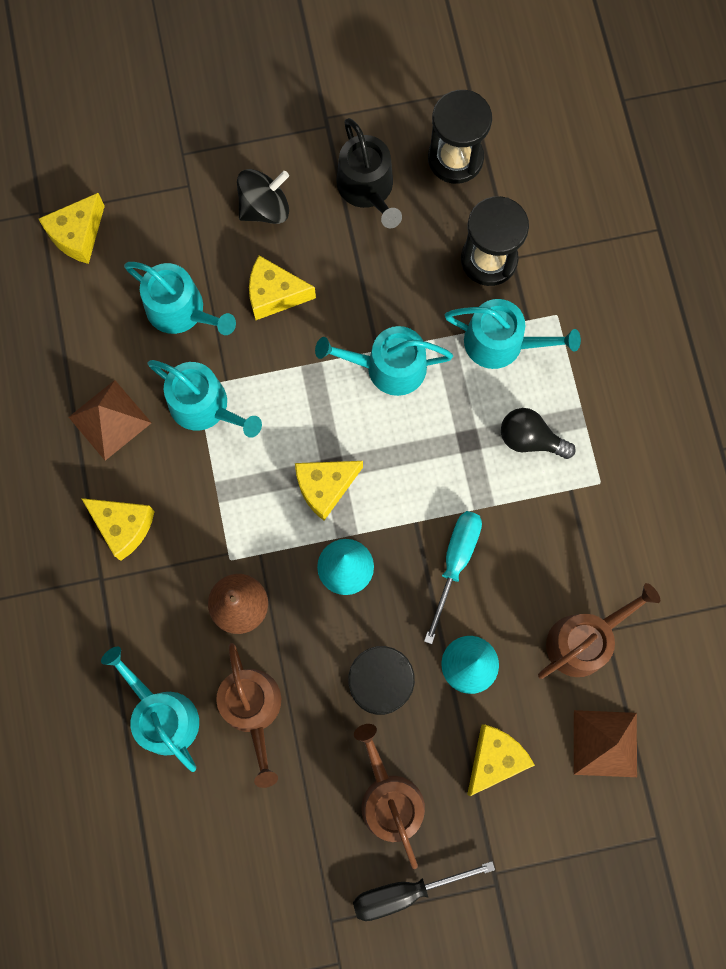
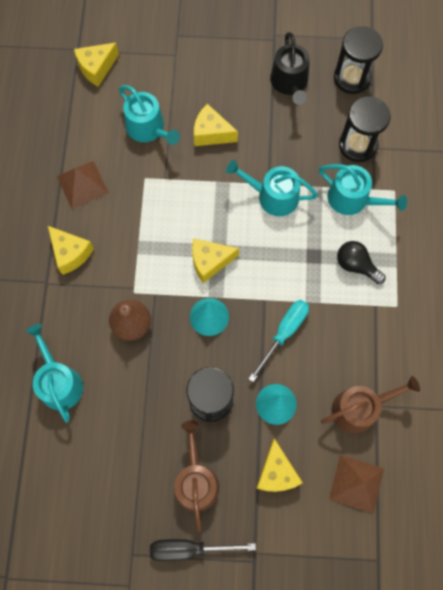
camera: 15 degrees right, 5 degrees down
turquoise watering can [148,360,262,438] -> none
brown watering can [216,643,281,788] -> none
black spinning top [237,169,289,224] -> none
yellow cheese [467,724,535,796] -> yellow cheese turned 120 degrees clockwise [256,438,303,492]

